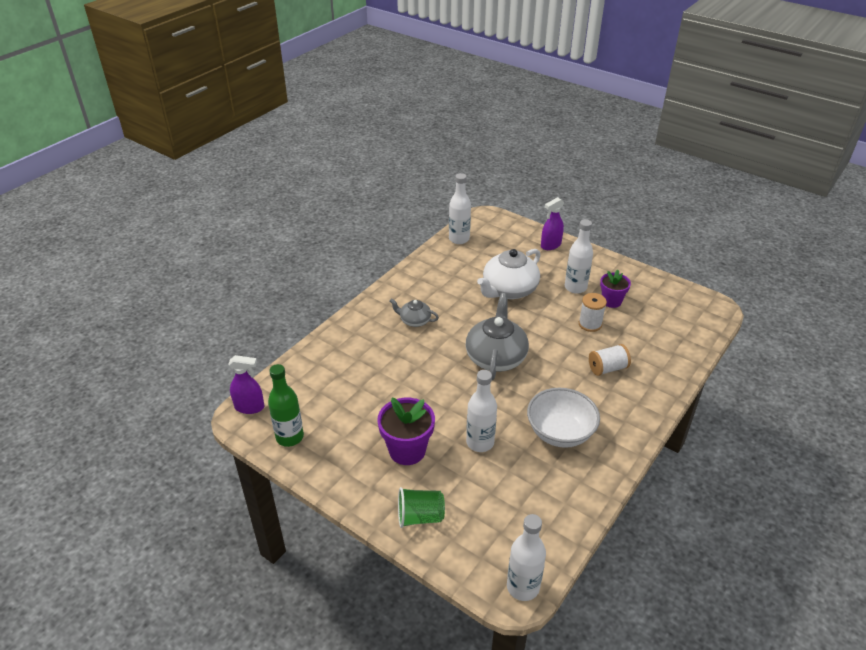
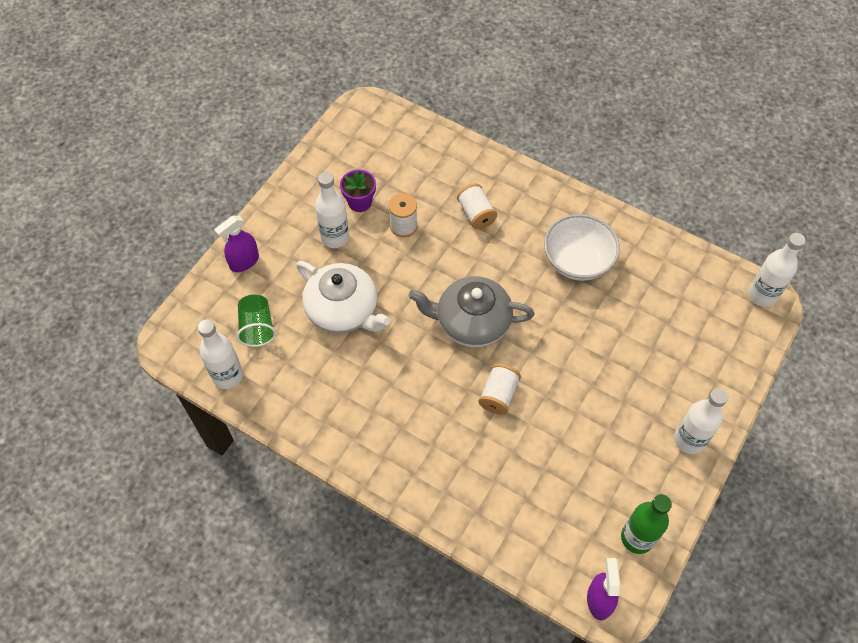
camera: 95 degrees left, 20 degrees up
purple flower pot [377,397,435,465] -> none
grey teapot [390,298,439,327] -> none
green cup [398,487,445,528] -> green cup moved to [237,295,276,347]
white bottle [466,370,497,452] -> white bottle moved to [674,388,728,454]
purple spray bottle [541,197,564,250] -> purple spray bottle turned 90 degrees clockwise [214,216,259,272]
none -> white spool [478,364,521,415]

